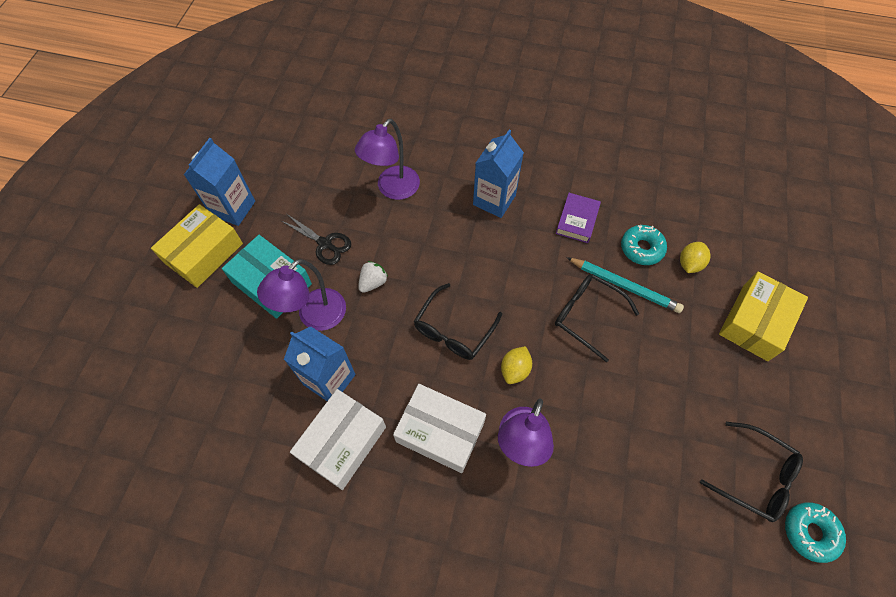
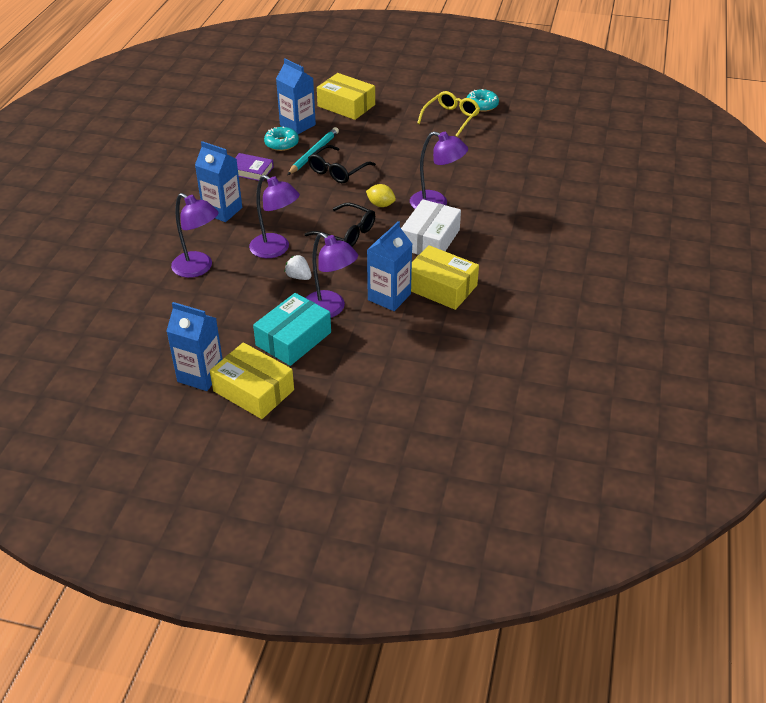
camera: 90 degrees left, 20 degrees down
black scissors [280,214,351,265] -> none
white box [290,389,386,490] -> yellow box [411,245,479,310]
yellow lemon [680,242,710,273] -> blue carton [276,59,316,134]
black glasses [700,422,803,522] -> yellow glasses [417,91,480,137]
none -> purple lamp [249,175,300,258]

